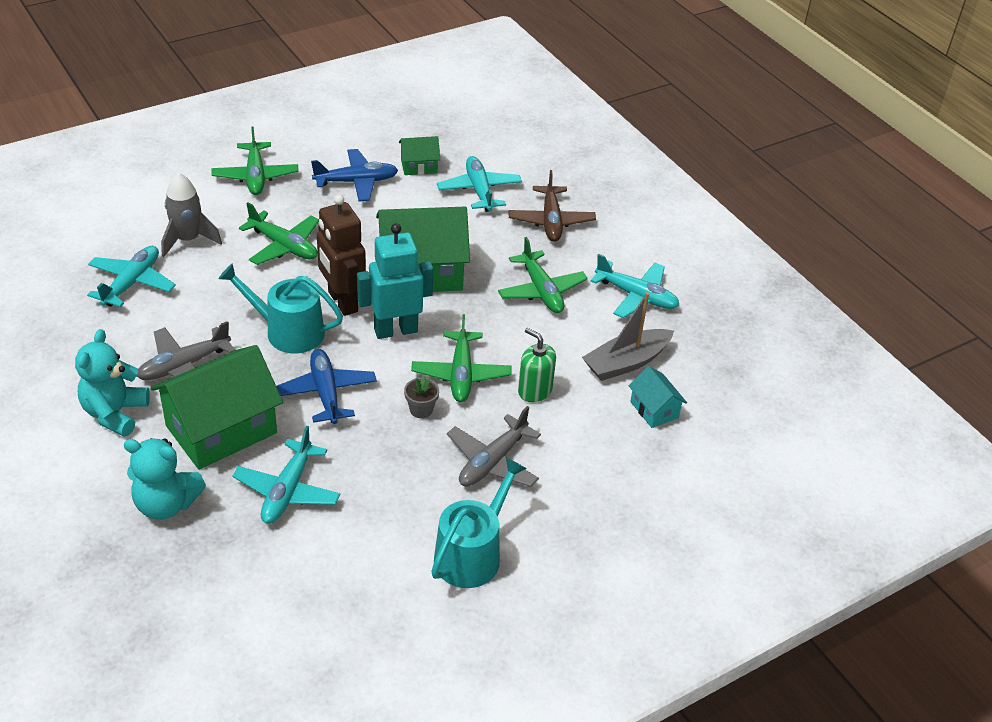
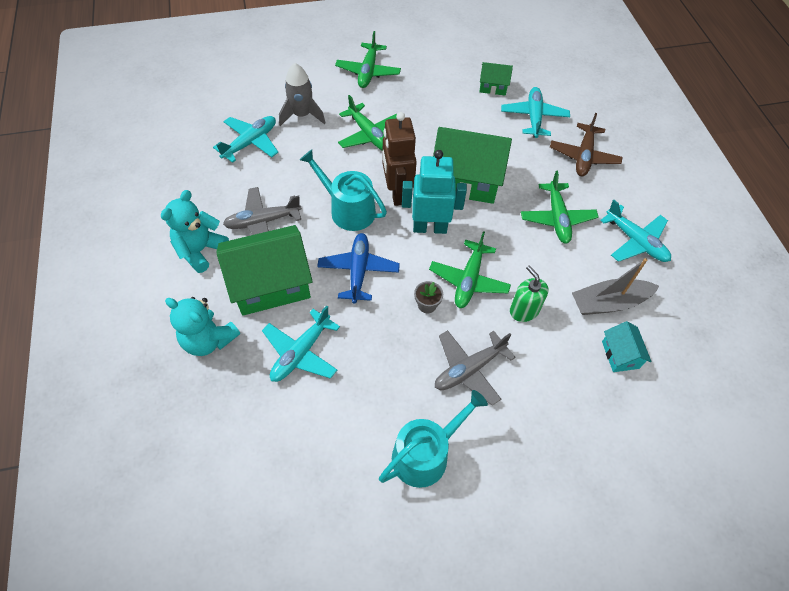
camera: 20 degrees right, 15 degrees up
blue plane [311,149,398,202] -> none

